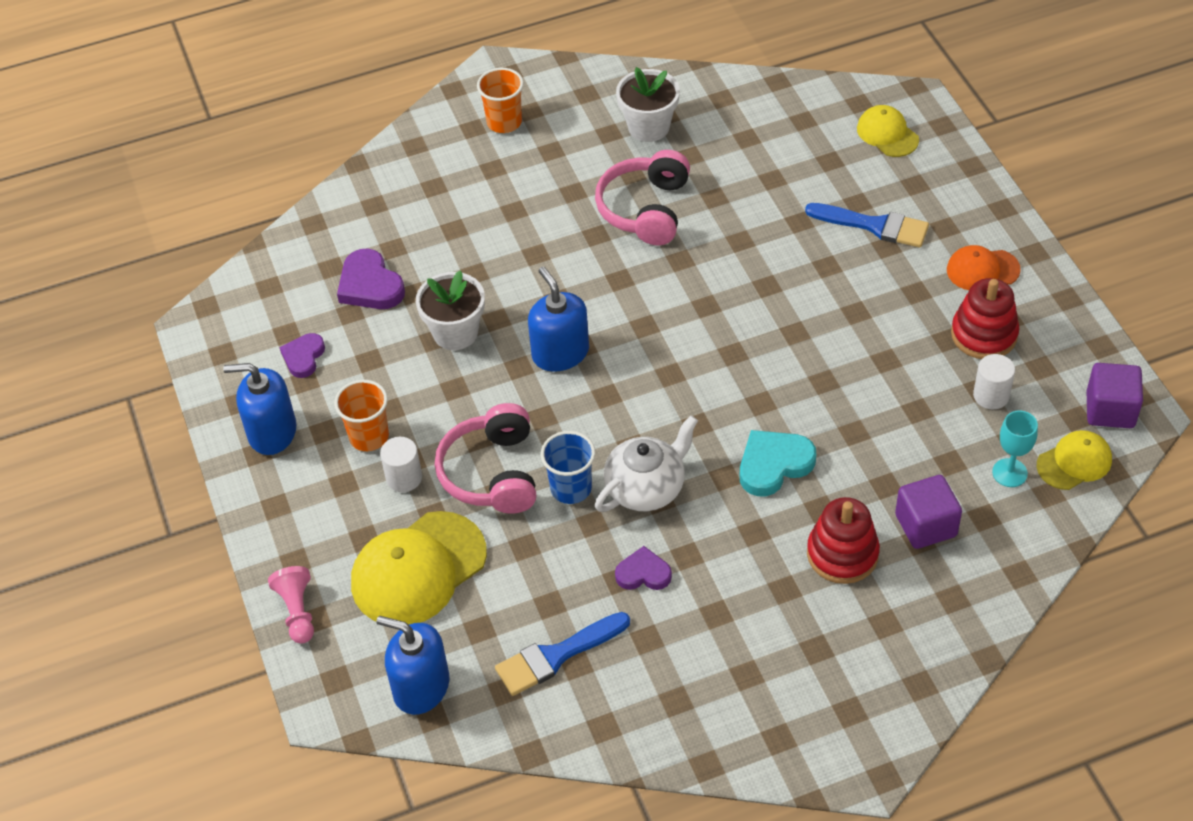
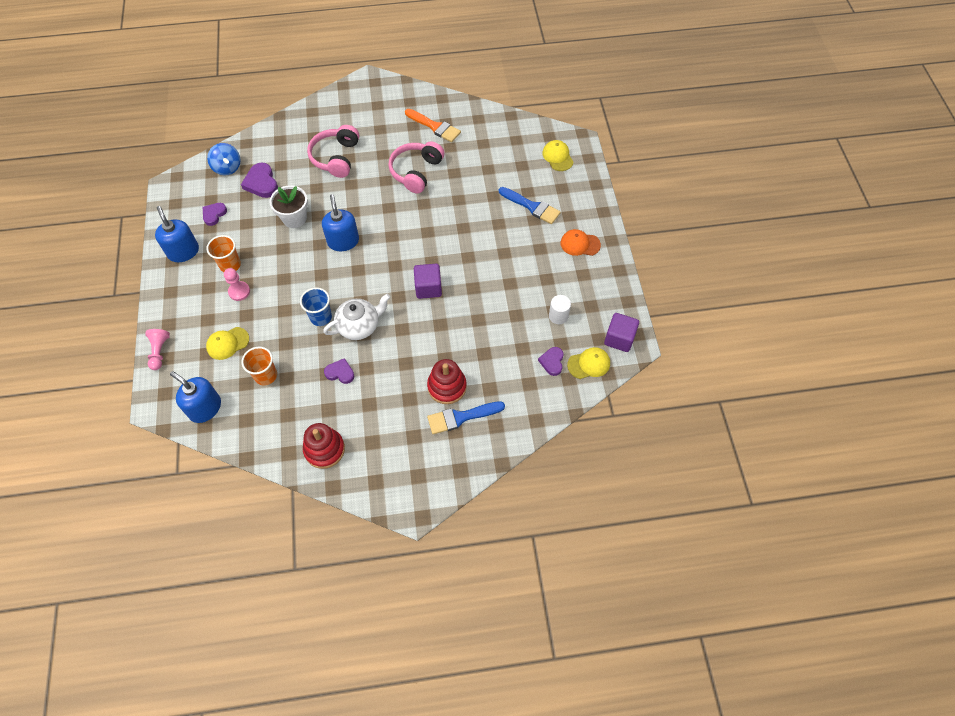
camera: 10 degrees right, 10 degrees up
blue soap dispenser [223,363,296,455] -> blue soap dispenser turned 45 degrees clockwise [155,206,199,262]
yellow cap [351,511,487,625] -> yellow cap [206,327,249,360], size x0.55
white cylinder [380,437,422,492] -> pink pawn [224,268,250,301]
pink headphones [435,403,536,514] -> pink headphones moved to [307,125,359,178]
orange cup [477,68,524,133] -> orange cup moved to [242,347,277,386]
blue brush [495,612,630,696] -> blue brush moved to [427,401,505,434]
white flower pot [616,67,680,142] -> orange brush [405,109,461,142]
turquoise heart [740,430,816,496] -> none
purple cube [895,475,962,549] -> purple cube moved to [414,264,442,299]
red stacking toy [951,278,1019,359] -> red stacking toy moved to [303,423,345,469]
turquoise goblet [992,410,1038,487] -> purple heart [538,347,564,376]
none -> blue spinning top [207,143,240,175]

